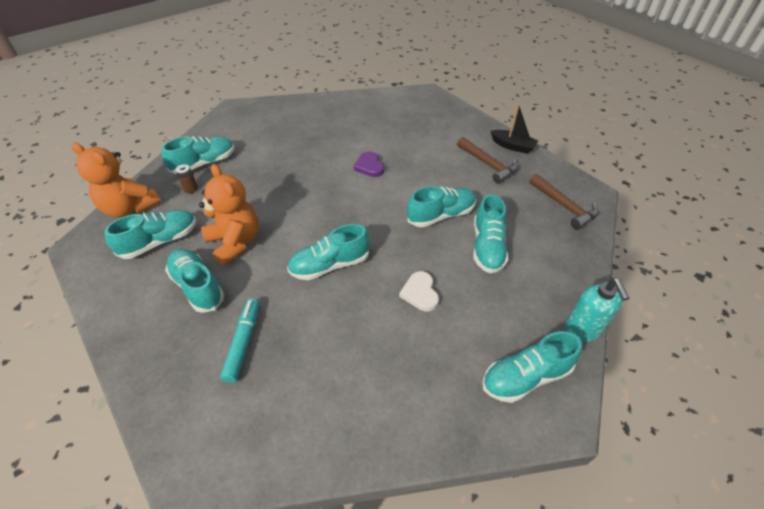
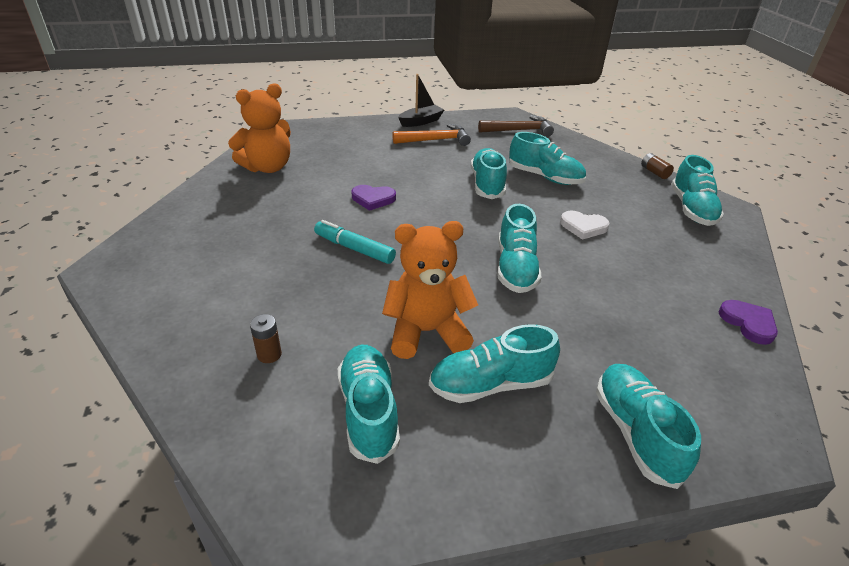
camera: 65 degrees left, 10 degrees down
orange teddy bear [72,142,161,217] -> orange teddy bear moved to [228,83,291,173]
turquoise shoe [161,136,234,174] -> turquoise shoe moved to [596,364,701,489]
turquoise marker [220,299,259,383] -> turquoise marker moved to [314,220,396,264]
brown hammer [457,137,518,184] -> orange hammer [392,124,471,146]
turquoise soap dispenser [565,278,629,342] -> brown battery [641,153,674,179]
none -> purple heart [719,300,778,345]

